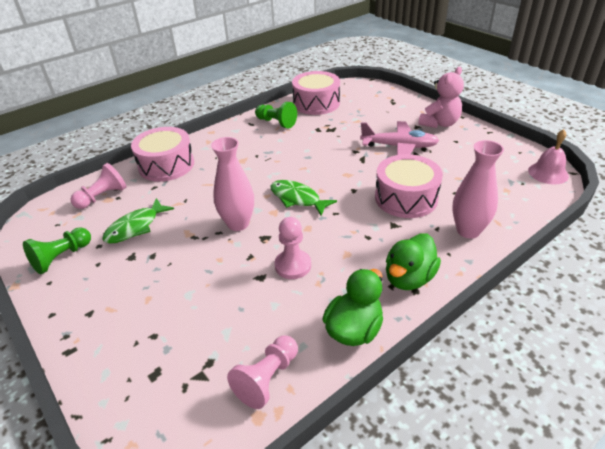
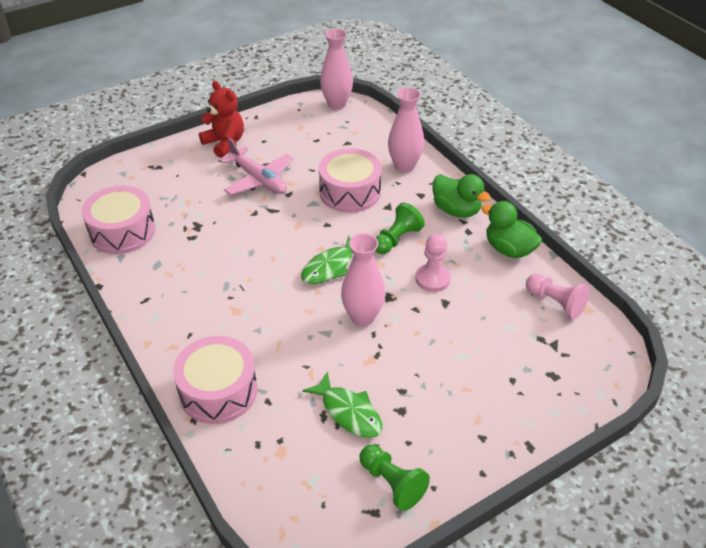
camera: 85 degrees left, 5 degrees up
pink pawn [71,163,127,209] -> none
green pawn [255,102,297,128] -> green pawn moved to [376,202,425,254]
pink plane [360,121,439,155] -> pink plane turned 120 degrees clockwise [220,138,293,195]
pink teddy bear [418,67,464,128] -> red teddy bear [199,81,244,158]
pink bell [528,129,569,184] -> pink vase [320,29,353,110]

